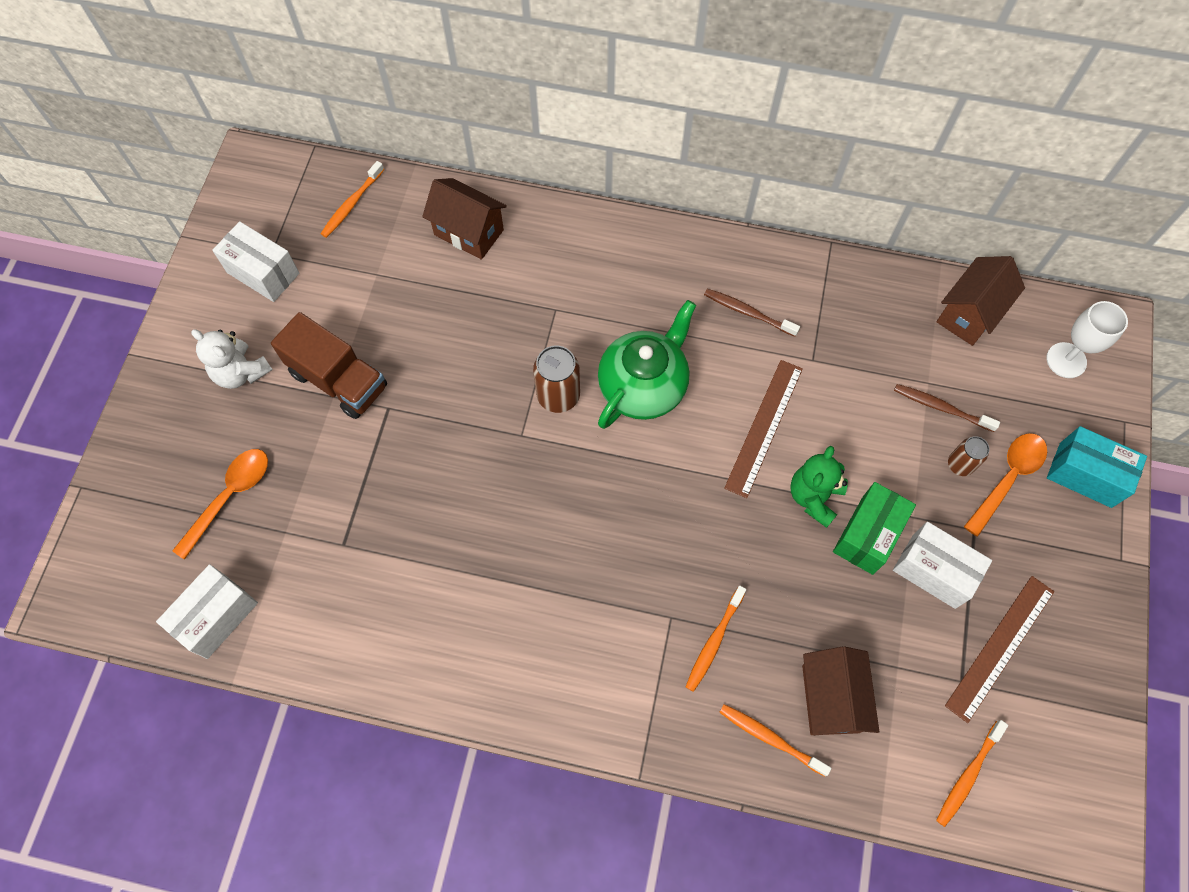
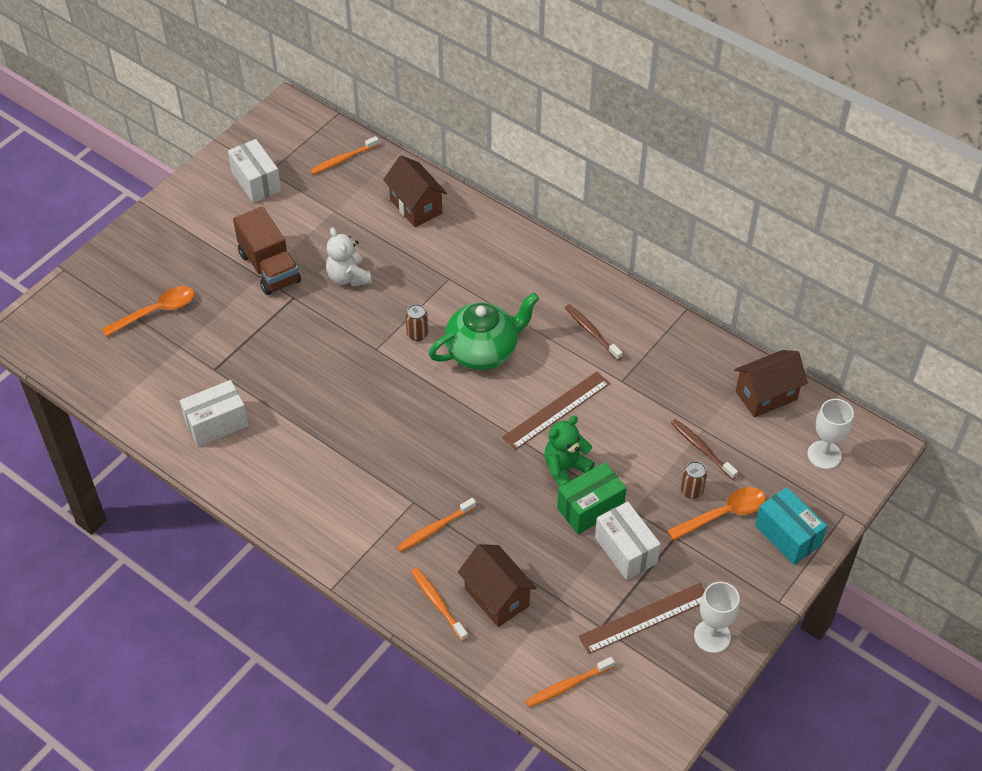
camera: 25 degrees right, 15 degrees down
white box [156,564,258,659] -> white box moved to [180,380,249,447]
white teddy bear [191,329,273,389] -> white teddy bear moved to [326,227,372,287]
brown can [533,346,580,413] -> brown can [405,304,428,341], size x0.62
brown house [802,646,879,736] -> brown house turned 60 degrees counterclockwise [458,544,537,627]
none -> white goblet [694,582,740,653]

